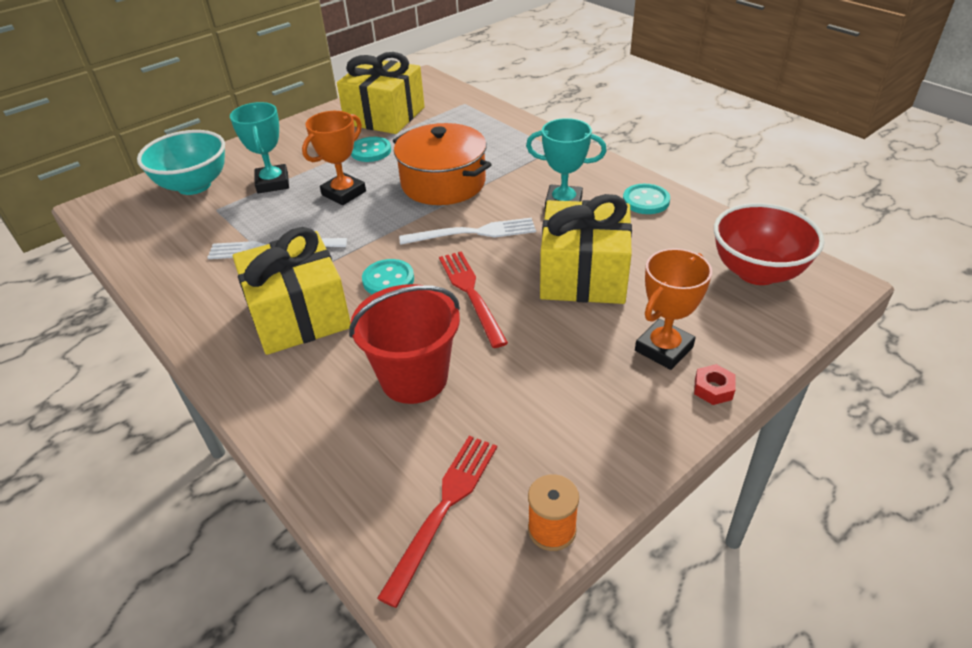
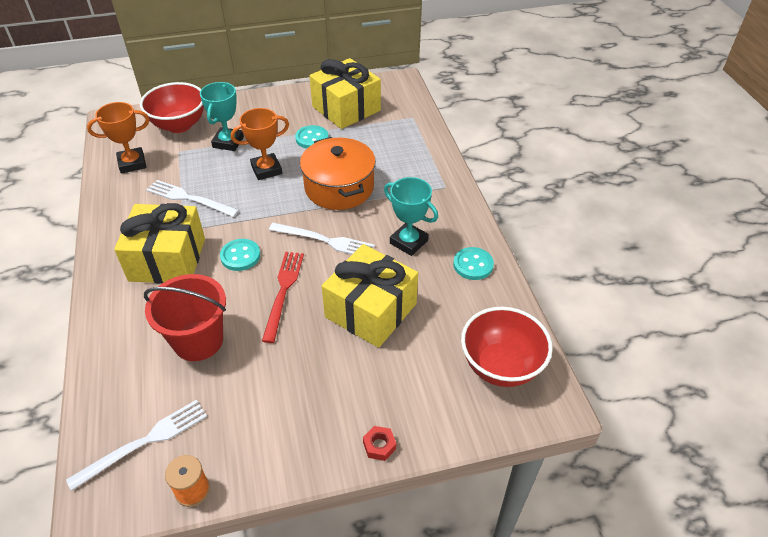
camera: 25 degrees right, 5 degrees up
turquoise bowl [137,130,225,195] -> red bowl [140,82,204,133]
red fork [377,436,497,608] -> white fork [66,400,207,491]
orange trophy [635,248,712,370] -> orange trophy moved to [87,102,149,174]

